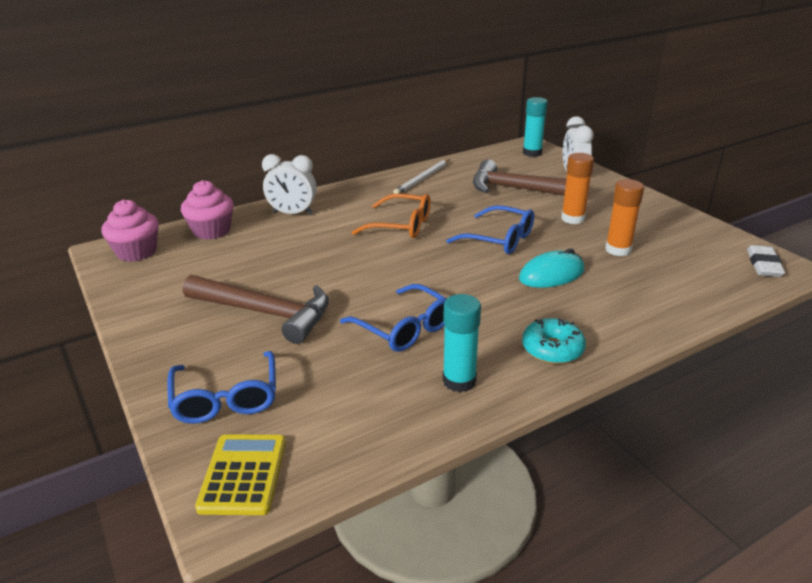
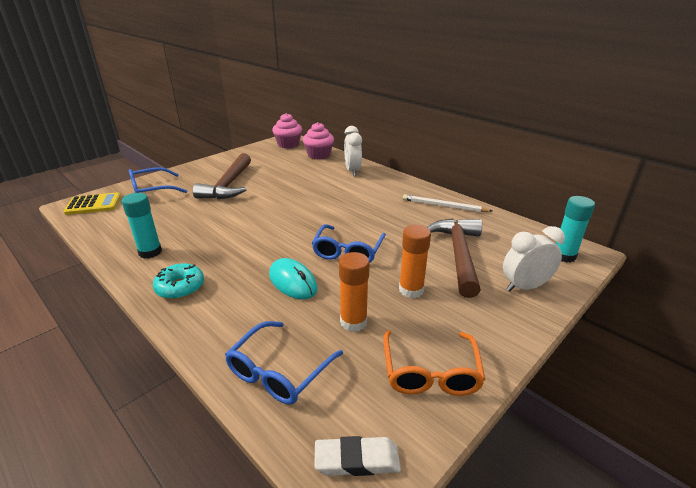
camera: 75 degrees right, 0 degrees up
blue glasses [340,284,447,352] -> blue glasses moved to [225,321,343,405]
orange glasses [352,194,431,238] -> orange glasses moved to [383,330,485,396]

